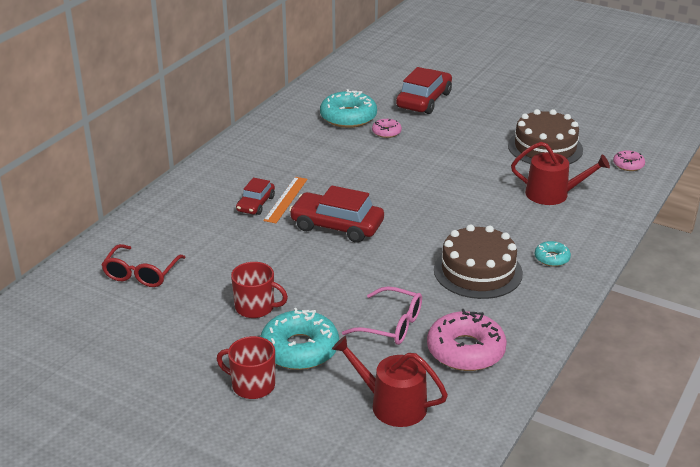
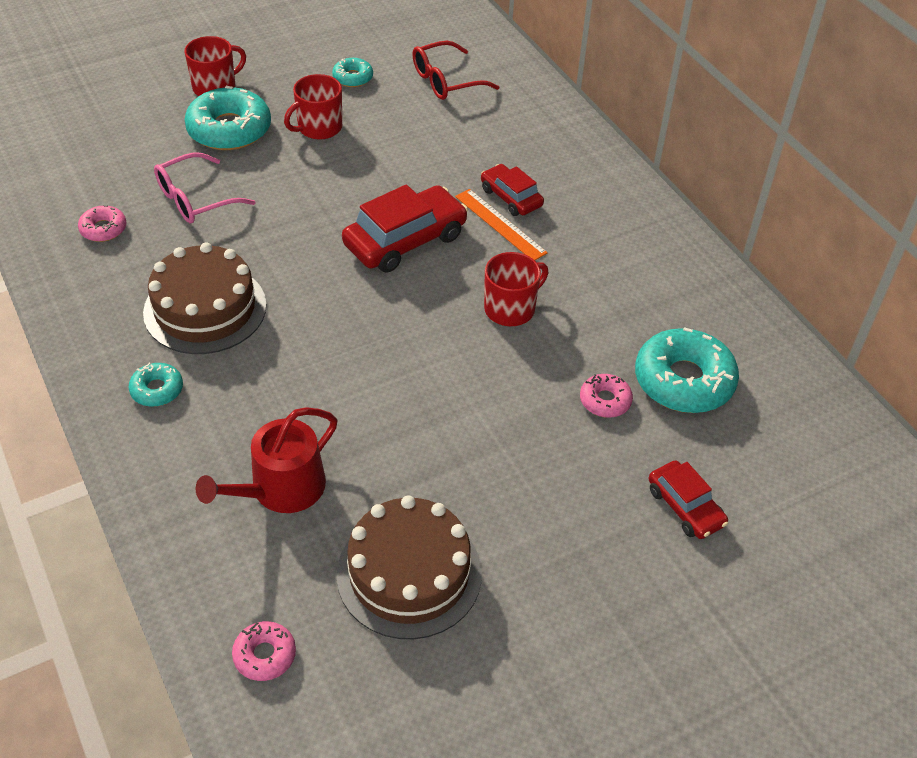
camera: 120 degrees right, 15 degrees up
red glasses [101,244,186,287] -> red glasses turned 75 degrees counterclockwise [412,41,500,100]
red watering can [332,336,448,427] -> none
red car [396,67,452,114] -> red car [649,460,728,539], size x0.59
pink donut [427,309,507,371] -> pink donut [78,205,126,242], size x0.51
none -> turquoise donut [332,58,373,87]
none -> red mug [484,252,549,326]

